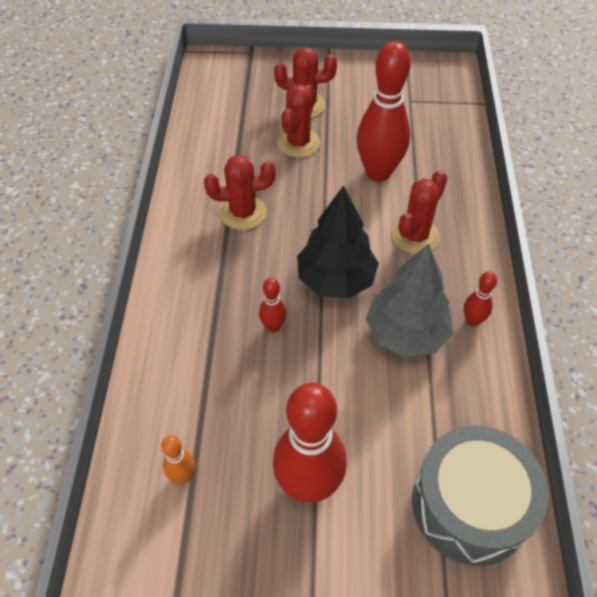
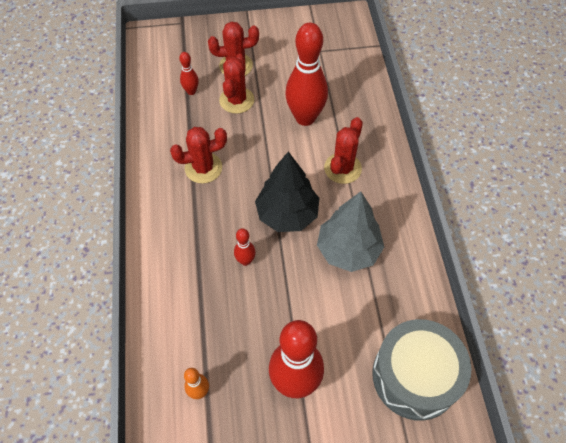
camera: 10 degrees left, 5 degrees up
red bowling pin [464,272,497,327] -> red bowling pin moved to [179,52,199,95]

